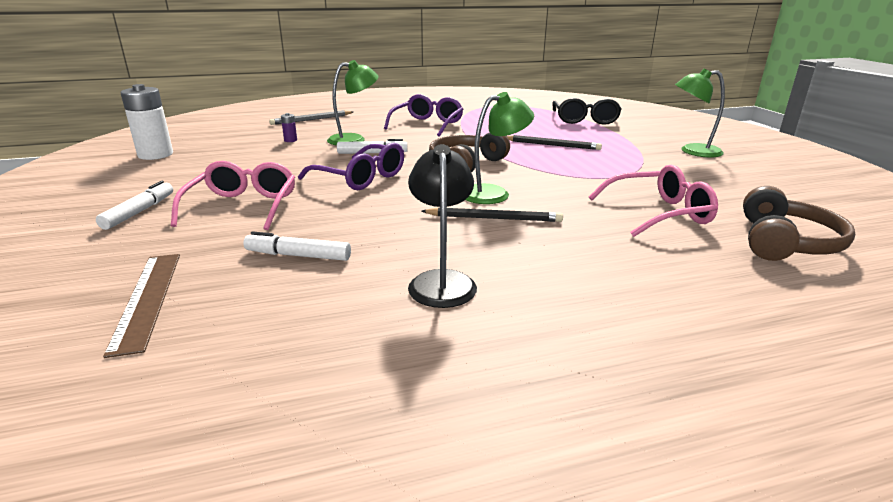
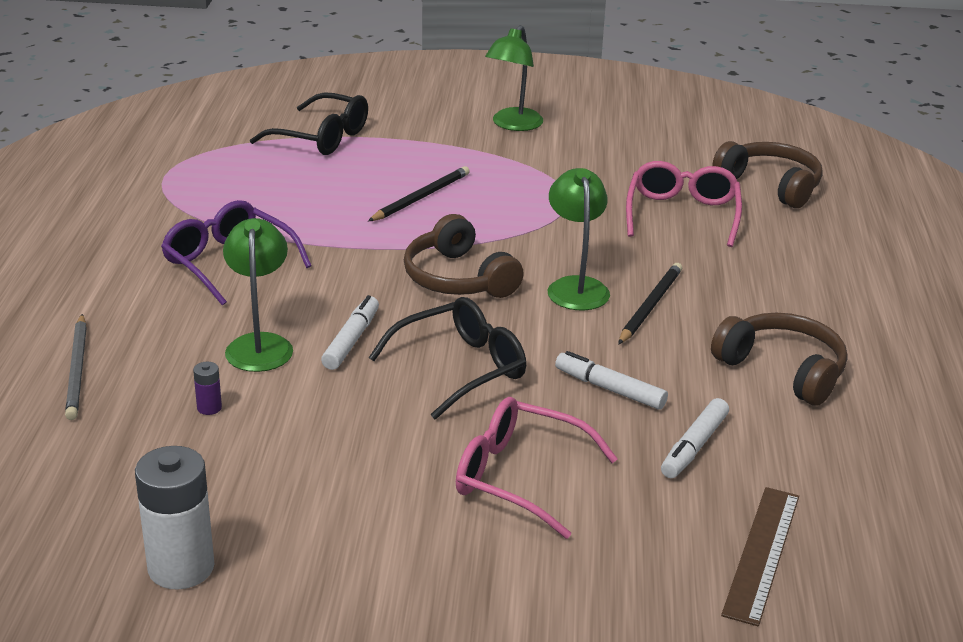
camera: 70 degrees left, 5 degrees up
white marker [96,181,173,230] -> white marker moved to [555,351,668,410]
brown ruler [103,254,180,358] -> brown ruler turned 75 degrees counterclockwise [721,487,799,626]
purple glasses [298,143,404,190] -> black glasses [369,297,526,420]
black lamp [408,144,477,308] -> brown headphones [711,313,847,406]

